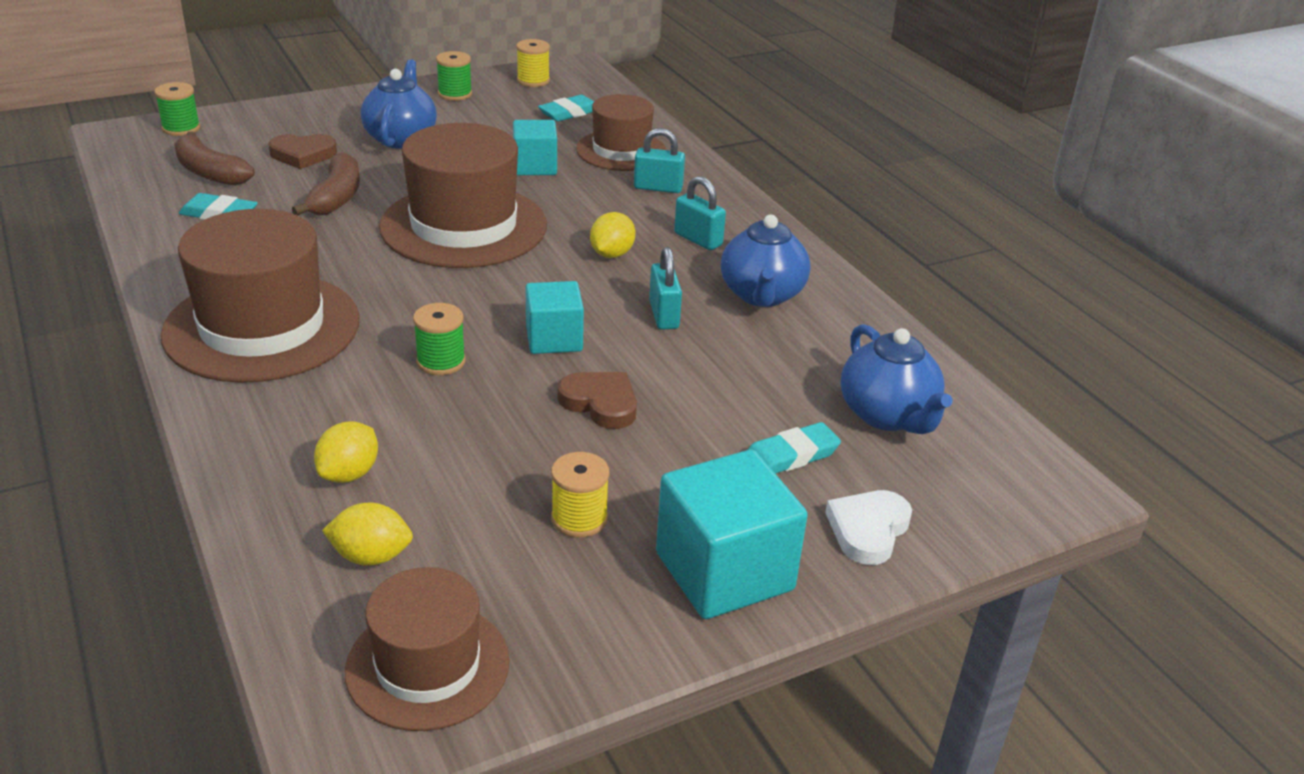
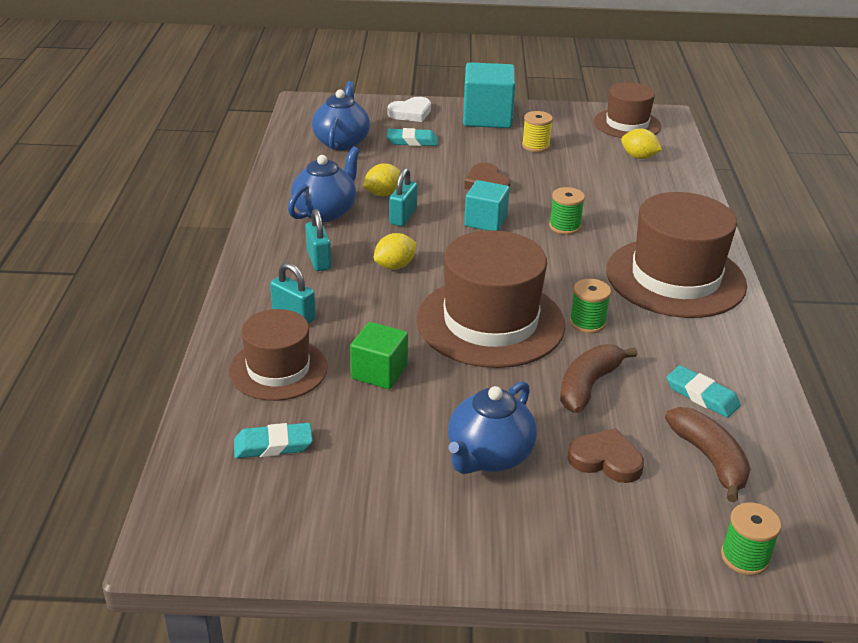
camera: 150 degrees left, 0 degrees up
yellow lemon [314,421,378,483] -> yellow lemon moved to [363,164,401,196]
green spool [436,51,472,101] -> green spool moved to [570,279,611,333]
turquoise cube [513,120,557,175] -> green cube [350,322,408,389]
yellow spool [516,39,550,87] -> none

